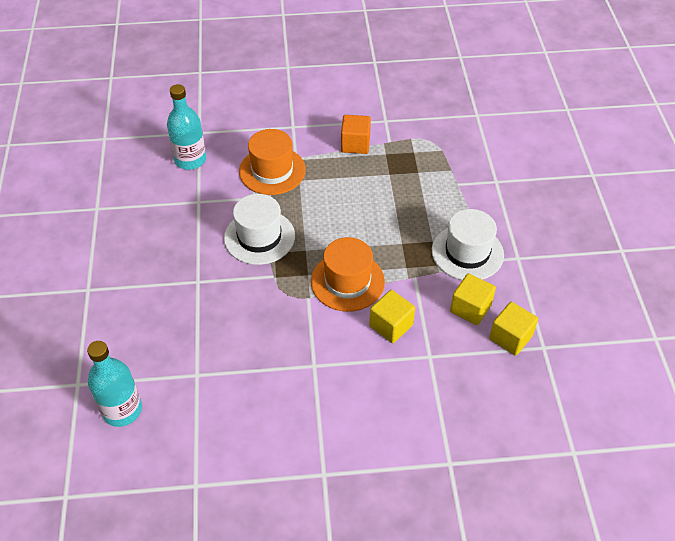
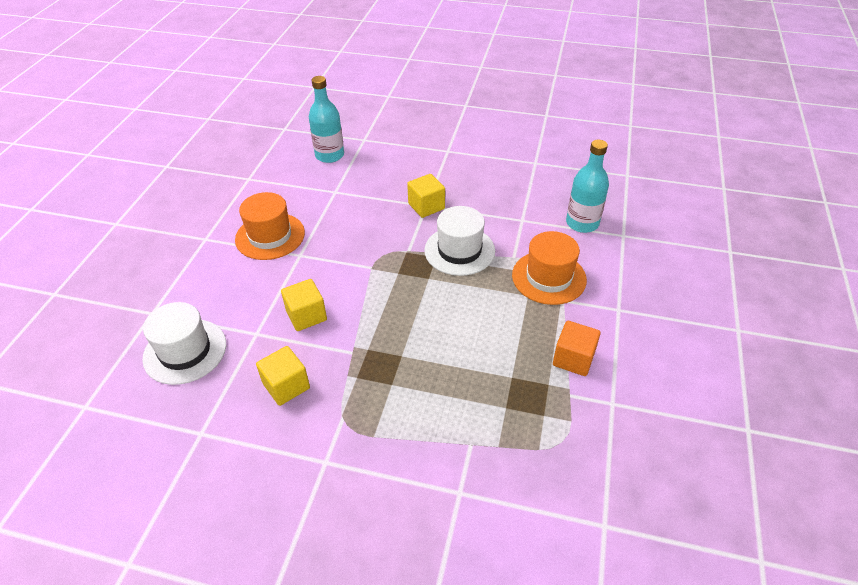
camera: 110 degrees right, 5 degrees down
orange hat [311,237,385,312] -> orange hat moved to [235,192,305,260]
white hat [432,209,504,280] -> white hat moved to [142,302,226,385]
yellow cube [489,302,538,356] -> yellow cube moved to [407,174,445,218]

